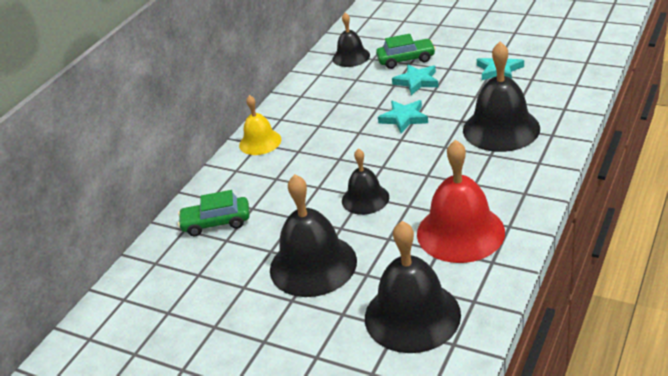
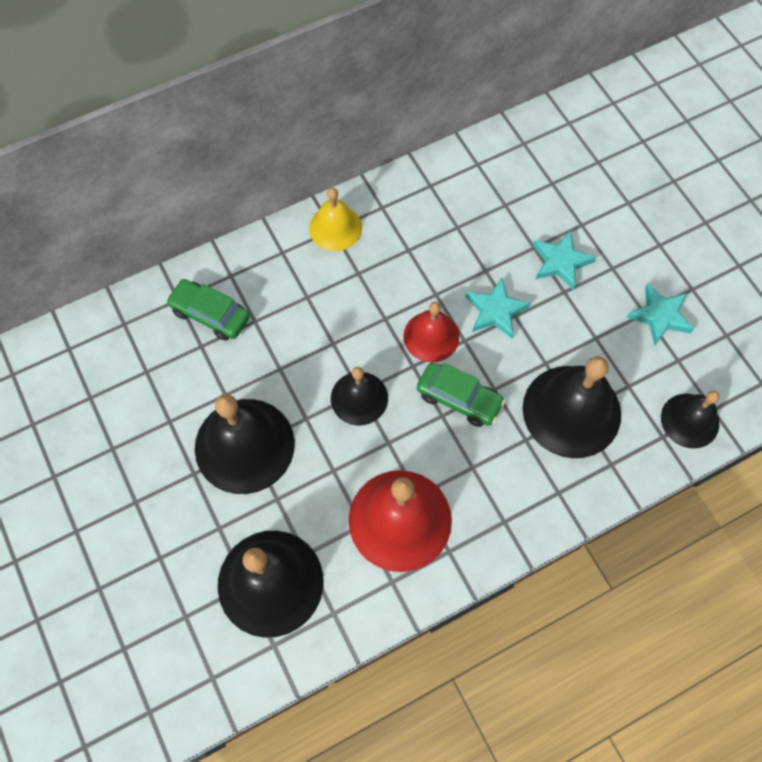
camera: 30 degrees right, 30 degrees up
black bell [332,13,370,67] -> black bell moved to [661,391,720,448]
green car [376,34,436,69] -> green car moved to [417,363,505,427]
none -> red bell [403,302,459,362]

